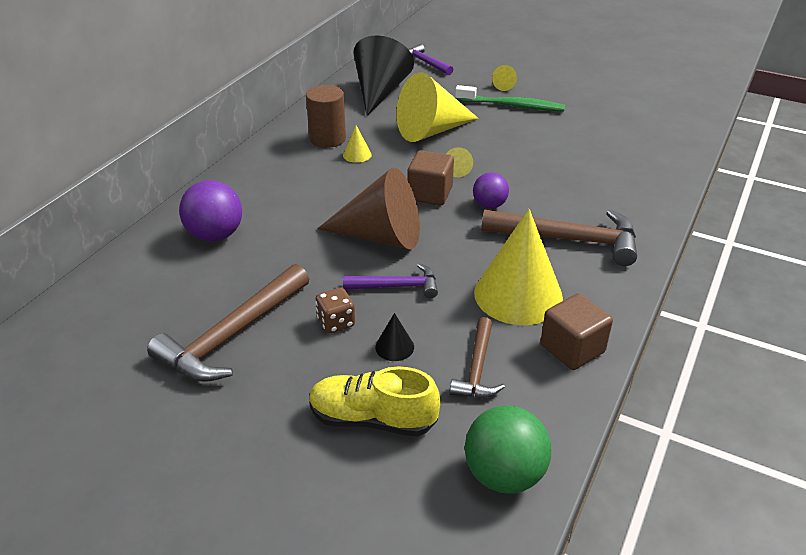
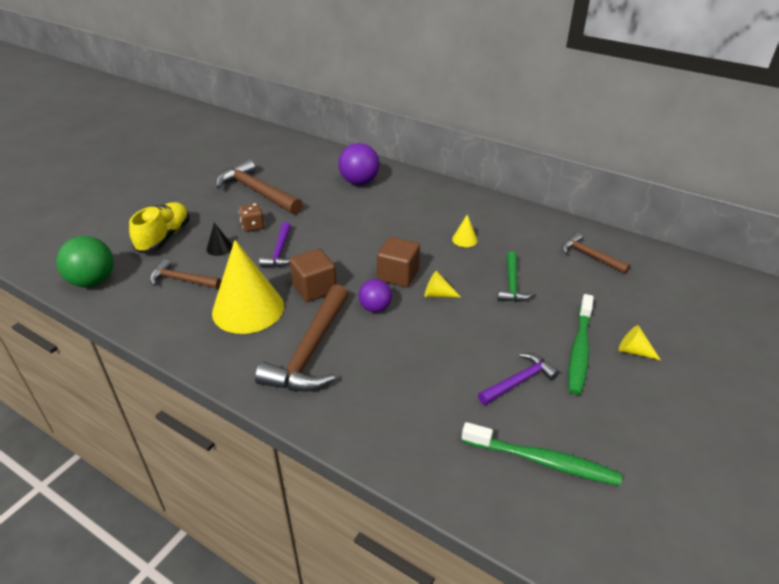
camera: 95 degrees right, 0 degrees up
brown cylinder [306,85,346,148] -> none
brown cone [317,168,420,249] -> none
black cone [353,35,414,116] -> brown hammer [562,232,631,274]
yellow cone [396,72,478,142] -> green hammer [497,252,535,302]
purple hammer [408,44,453,75] -> purple hammer moved to [478,353,559,405]
brown cube [540,293,613,370] -> brown cube moved to [289,249,336,302]
none -> green toothbrush [462,422,622,486]

